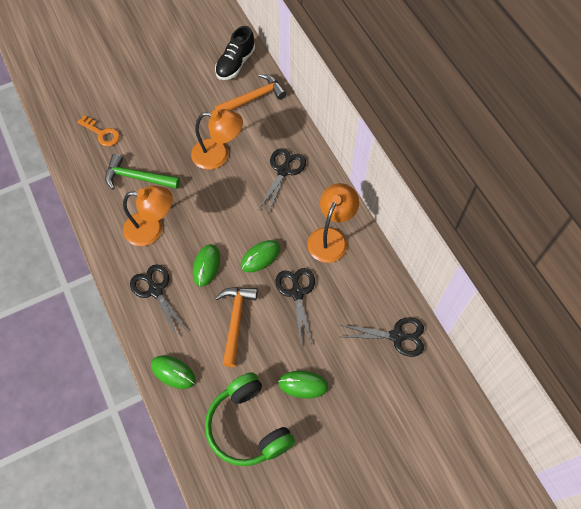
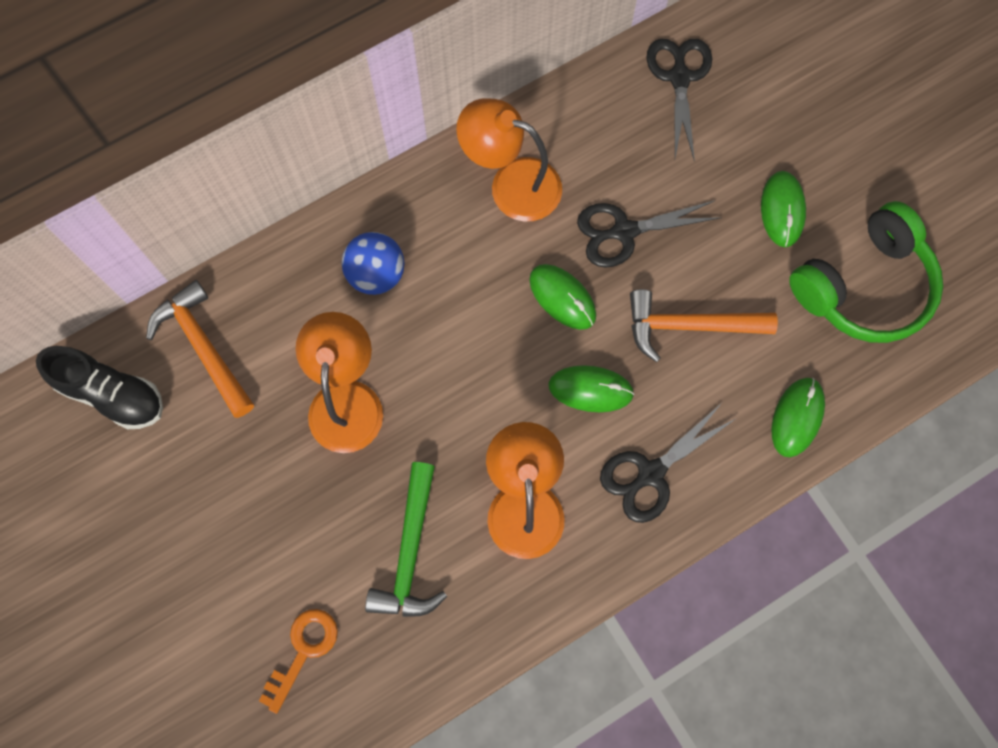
camera: 95 degrees left, 10 degrees up
black scissors [258,148,306,212] -> blue ball [342,232,404,295]

